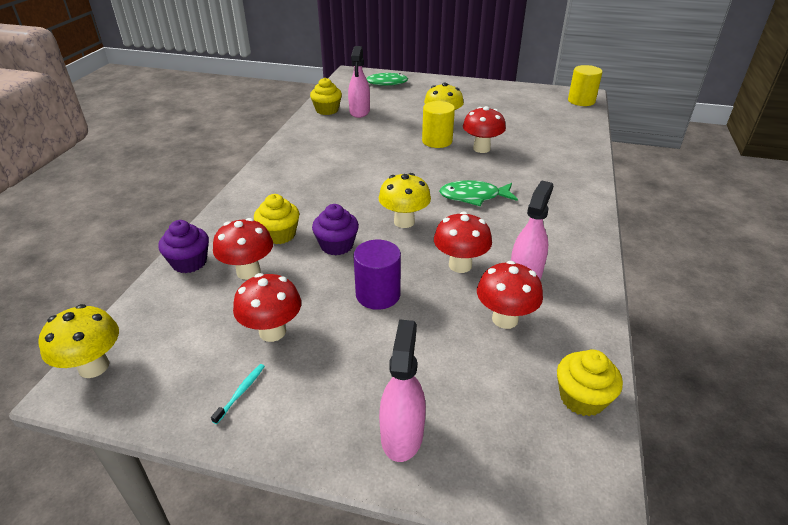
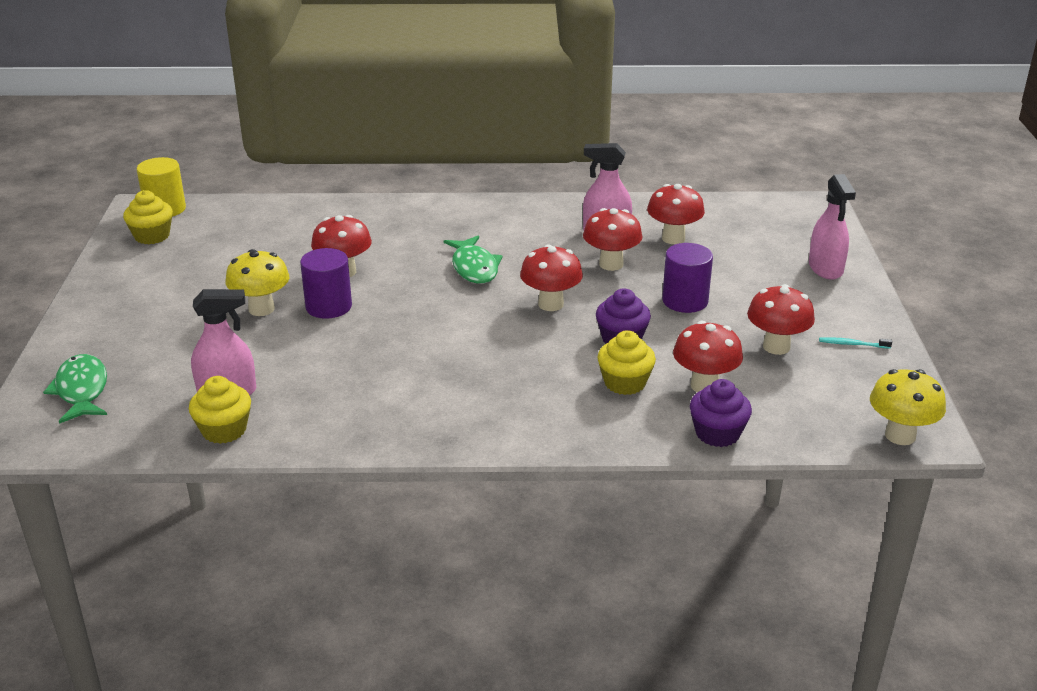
camera: 105 degrees left, 5 degrees down
yellow mushroom [378,173,431,228] -> red mushroom [520,244,583,311]
pink spray bottle [379,319,426,462] -> pink spray bottle turned 90 degrees counterclockwise [809,174,856,280]
yellow cylinder [422,101,455,148] -> purple cylinder [300,248,352,319]
yellow cupcake [557,350,623,417] -> yellow cupcake moved to [123,190,173,244]

